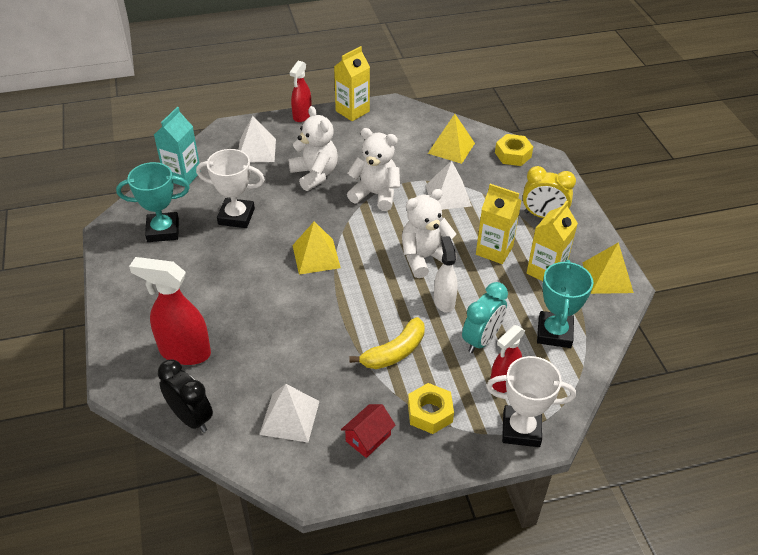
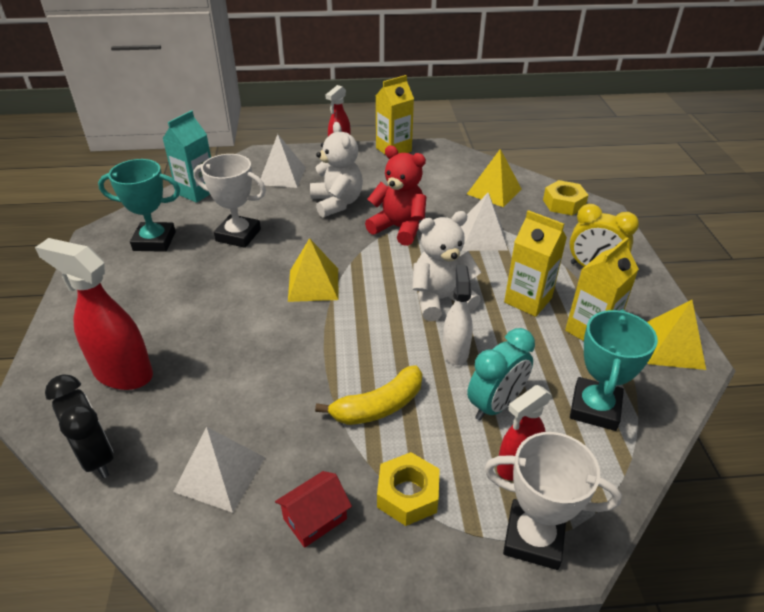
camera: 10 degrees right, 5 degrees down
white teddy bear [347,128,400,211] -> red teddy bear [365,145,426,246]

